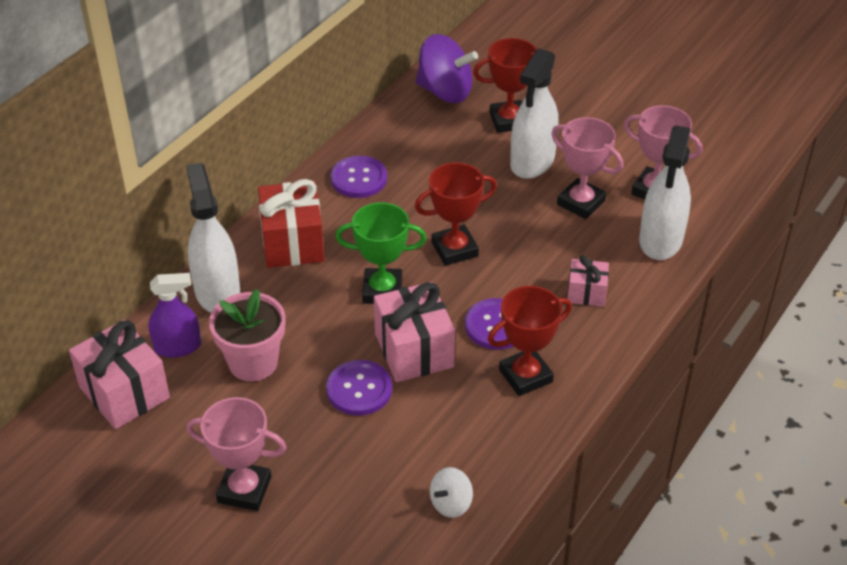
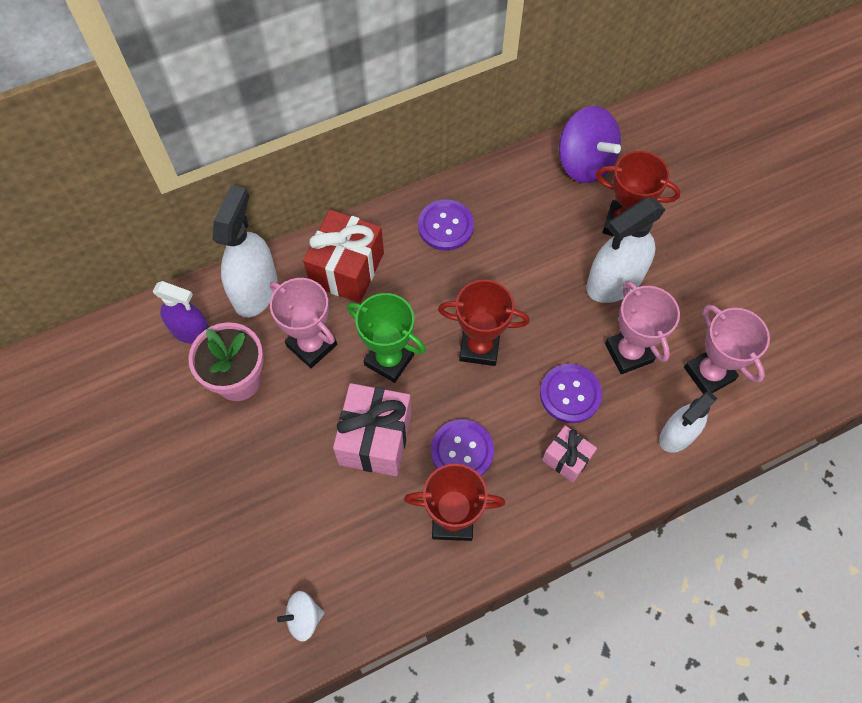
camera: 30 degrees right, 20 degrees up
pink gift [69,320,170,429] -> none
pink trophy [186,397,287,511] -> pink trophy moved to [270,278,337,368]
purple button [326,360,392,416] -> purple button moved to [540,364,602,423]
white spray bottle [639,125,691,260] -> white spray bottle [659,391,718,453], size x0.66

